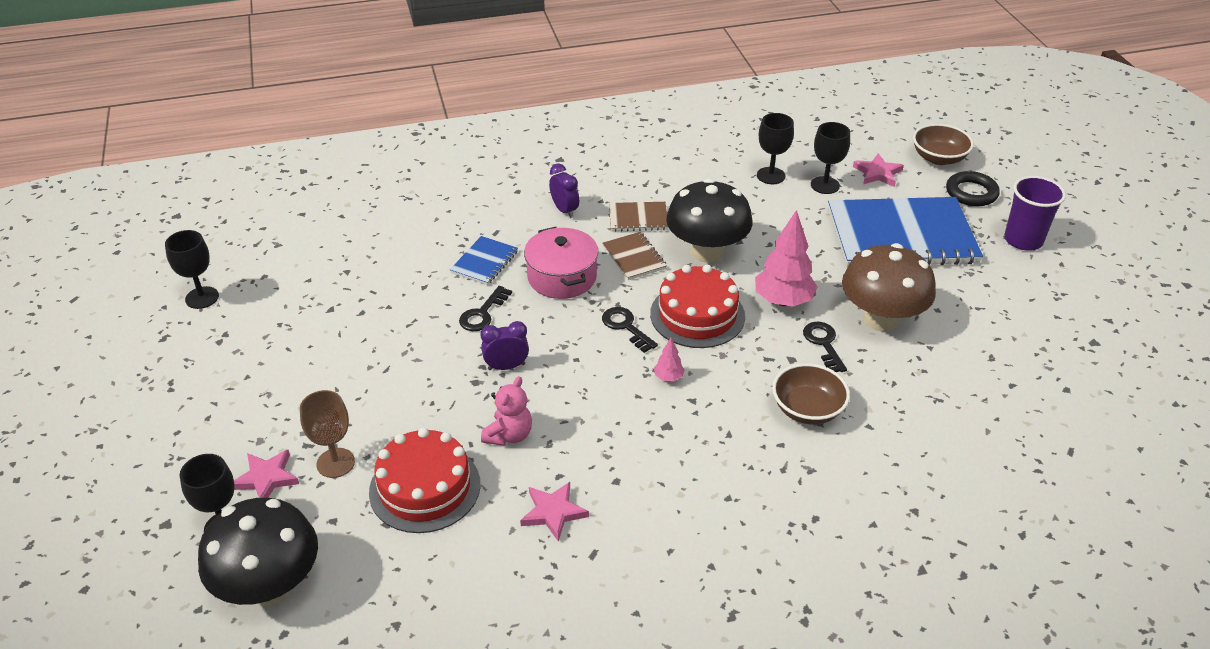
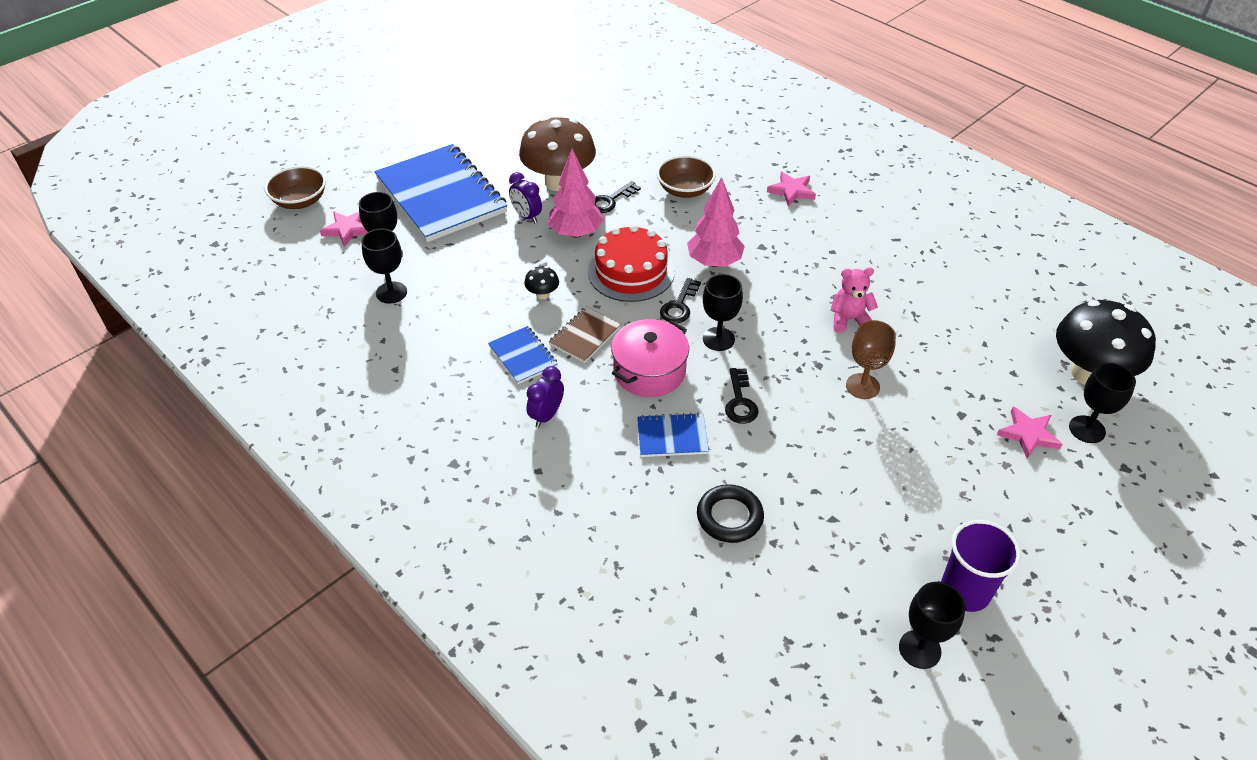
camera: 120 degrees left, 5 degrees up
brown goblet [300,390,355,478] -> brown goblet moved to [846,320,896,399]
red cake [369,428,480,533] -> none
black key [459,286,512,331] -> black key turned 90 degrees clockwise [725,368,759,424]
purple clock [481,321,529,370] -> purple clock moved to [509,172,542,223]
pink star [520,482,589,542] -> pink star moved to [767,172,816,206]
brown notebook [609,202,668,232] -> blue notebook [488,326,558,384]
pink tree [654,338,685,381] -> pink tree [687,177,745,267], size x2.17
black mushroom [666,179,753,263] -> black mushroom [524,266,559,299], size x0.41
black ring [946,171,1000,206] -> black ring moved to [697,484,764,543]
purple cup [1004,176,1066,250] -> purple cup moved to [941,520,1021,612]
none -> black goblet [703,274,743,351]

